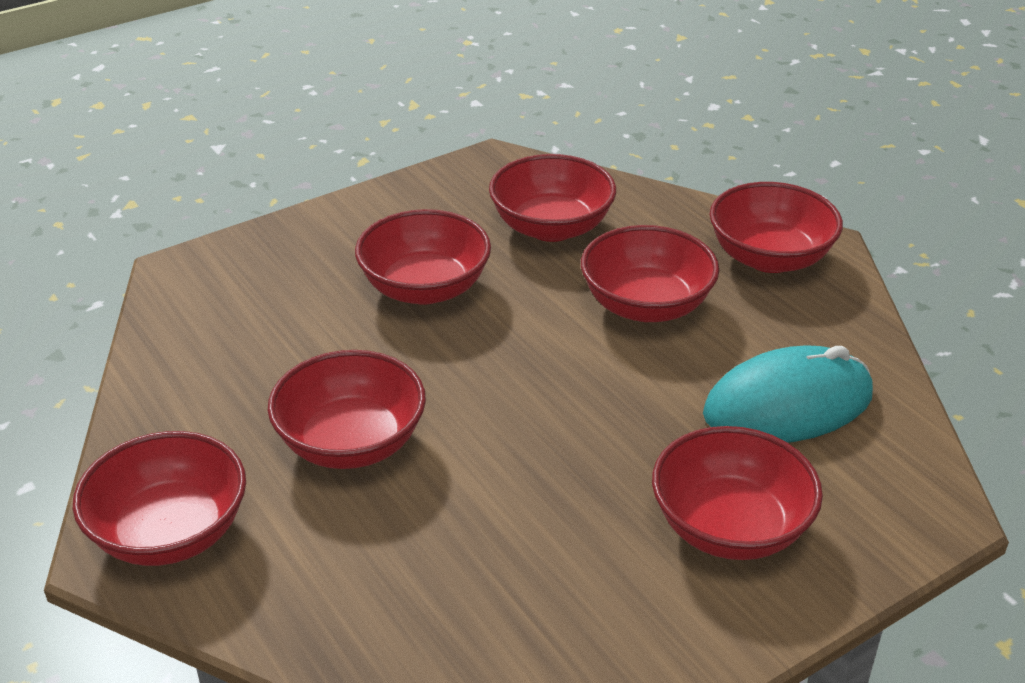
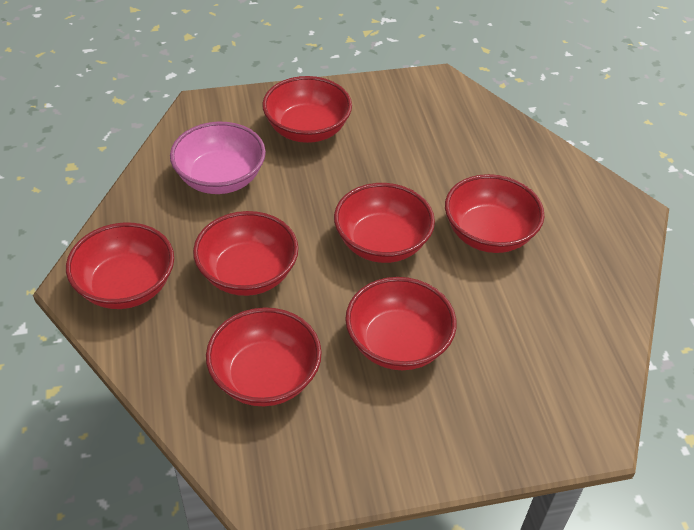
camera: 160 degrees left, 10 degrees up
red bowl [73,431,246,566] -> red bowl moved to [334,183,435,263]
turquoise mouse [703,345,873,443] -> pink bowl [170,122,266,194]

